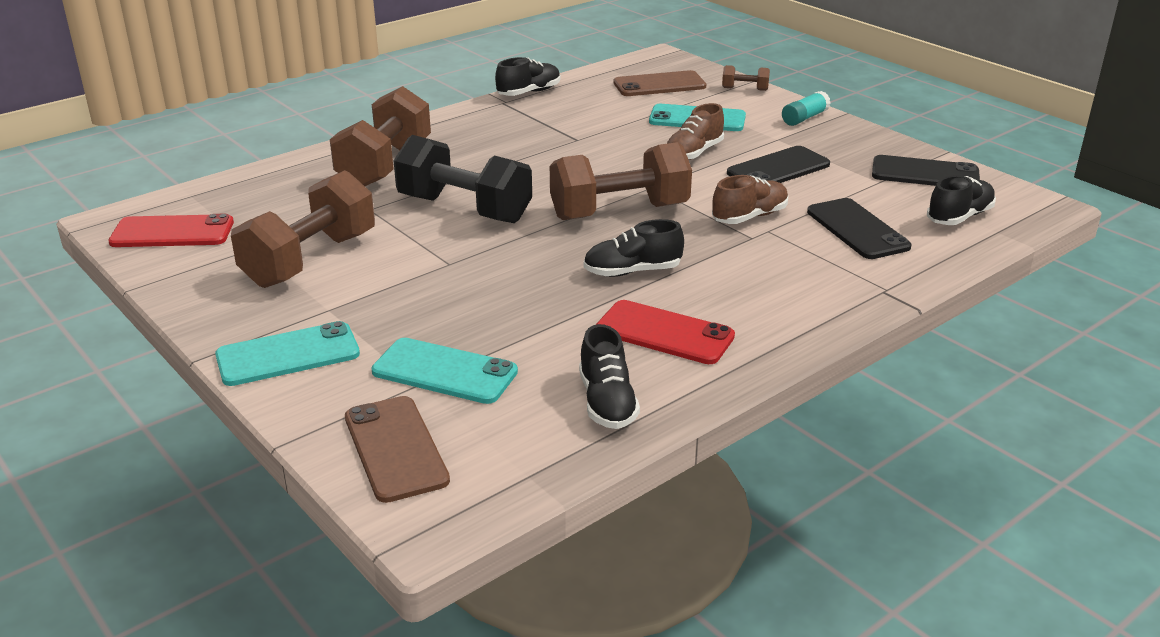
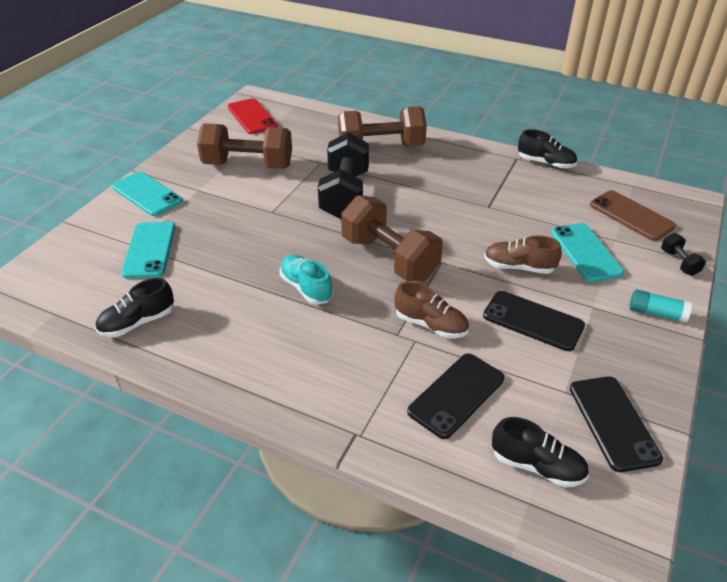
camera: 65 degrees right, 10 degrees up
brown phone [345,396,450,503] -> none
black shoe [583,219,684,277] -> turquoise shoe [280,255,333,304]
red phone [596,300,735,364] -> none
brown dumbbell [722,65,770,91] -> black dumbbell [661,233,706,276]

